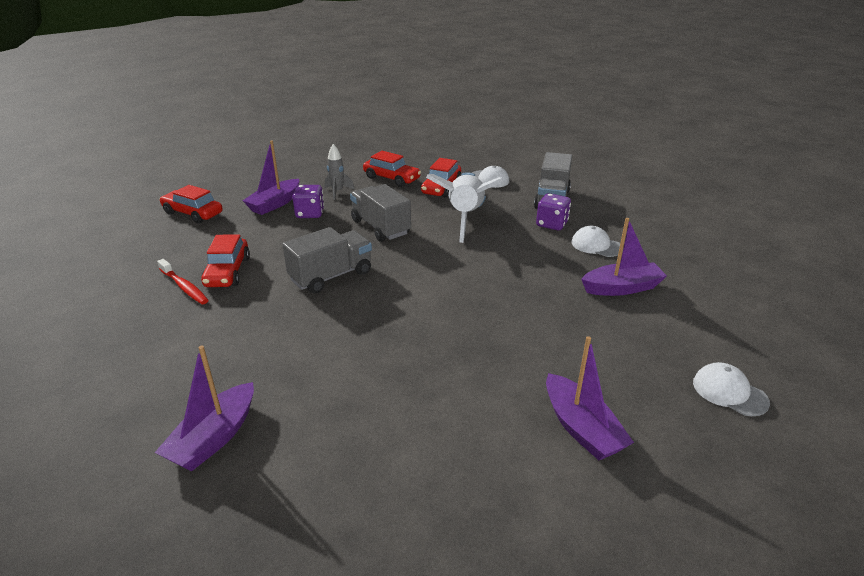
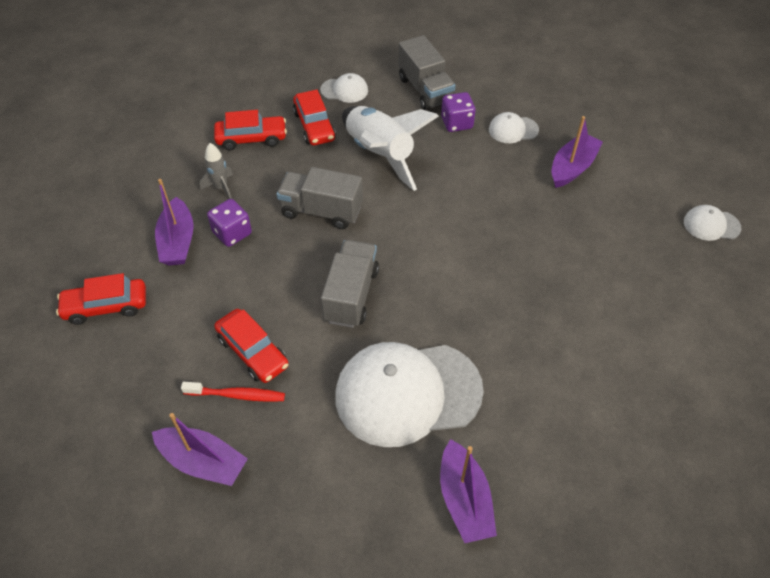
camera: 40 degrees left, 20 degrees up
purple boat [546,336,634,460] -> purple boat moved to [152,413,248,486]
none -> white cap [335,342,484,447]

